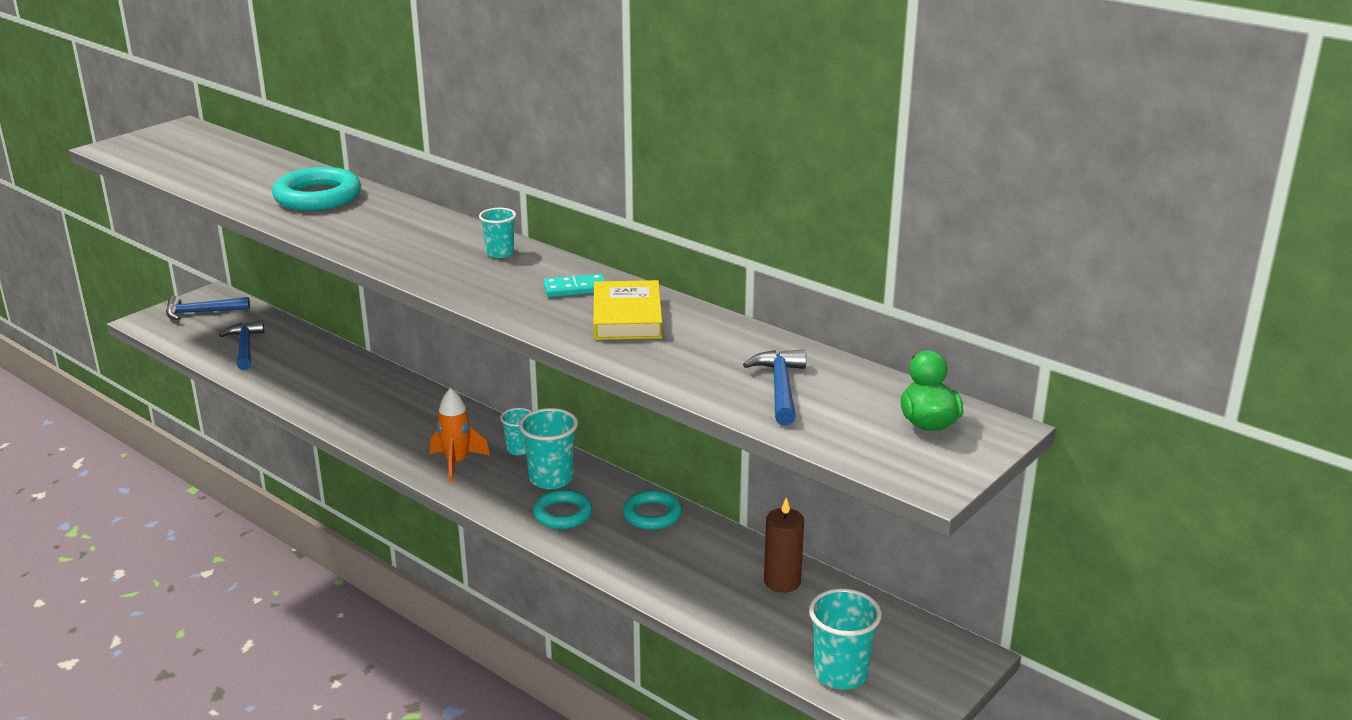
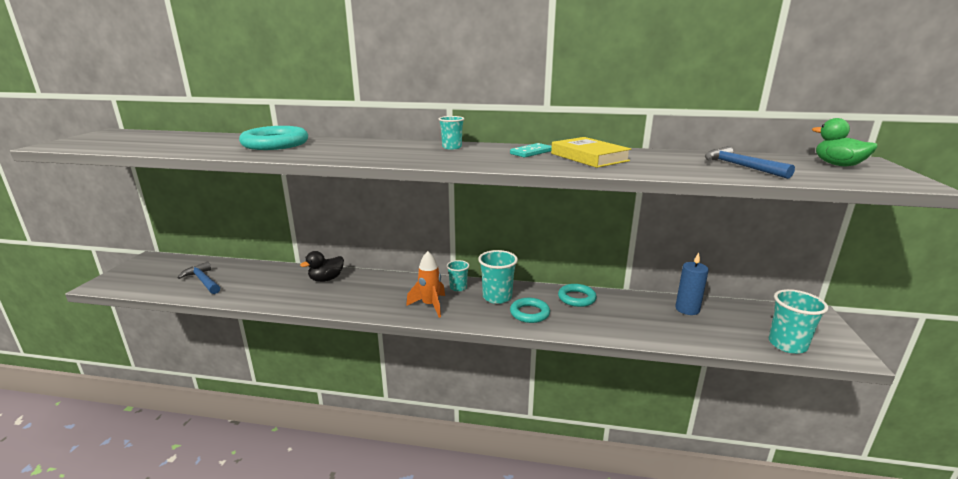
camera: 30 degrees left, 5 degrees down
blue hammer [166,296,250,320] -> none
brown candle [764,498,804,593] -> blue candle [675,253,709,315]
none -> black duck [300,251,344,282]

